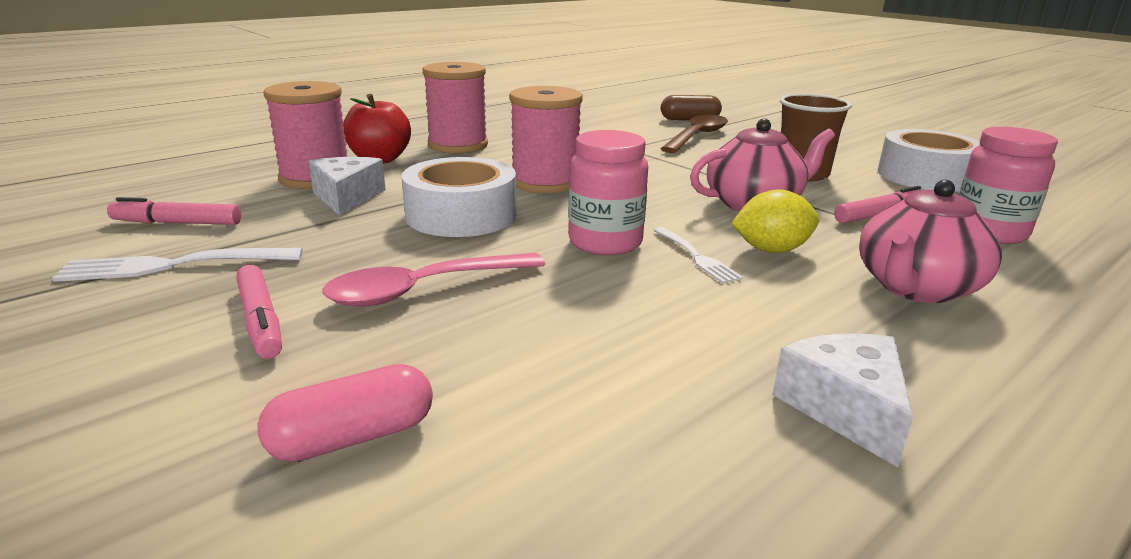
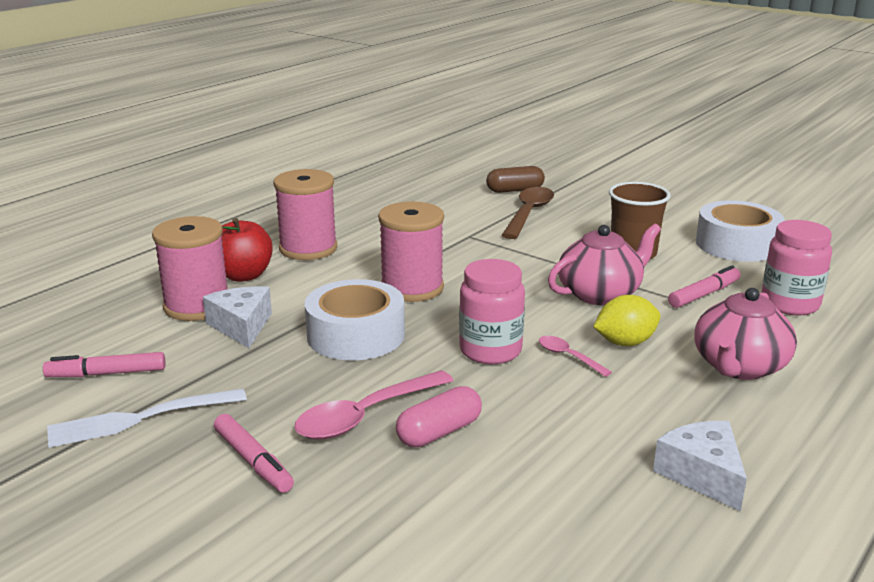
camera: 10 degrees left, 0 degrees up
pink capsule [257,364,433,462] -> pink capsule moved to [396,386,482,447]
white fork [653,227,743,283] -> pink spoon [539,336,612,377]

